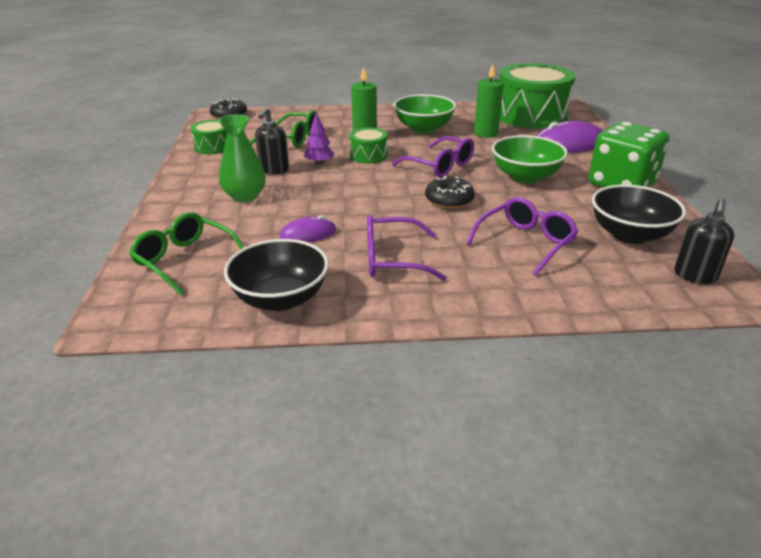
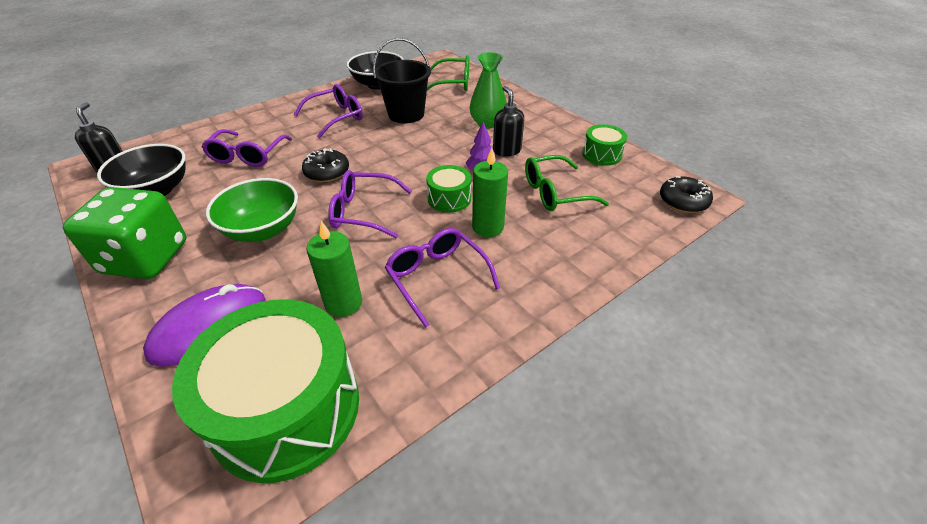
camera: 145 degrees right, 10 degrees up
purple mouse [280,215,336,243] -> black bucket [373,38,431,123]
green bowl [394,94,456,133] -> purple glasses [385,228,500,328]

